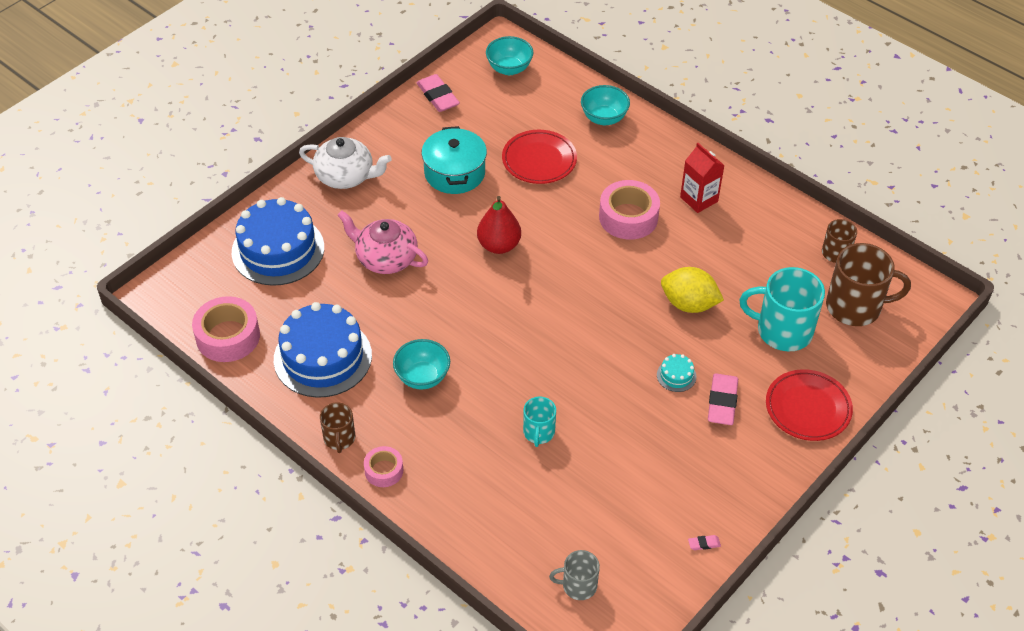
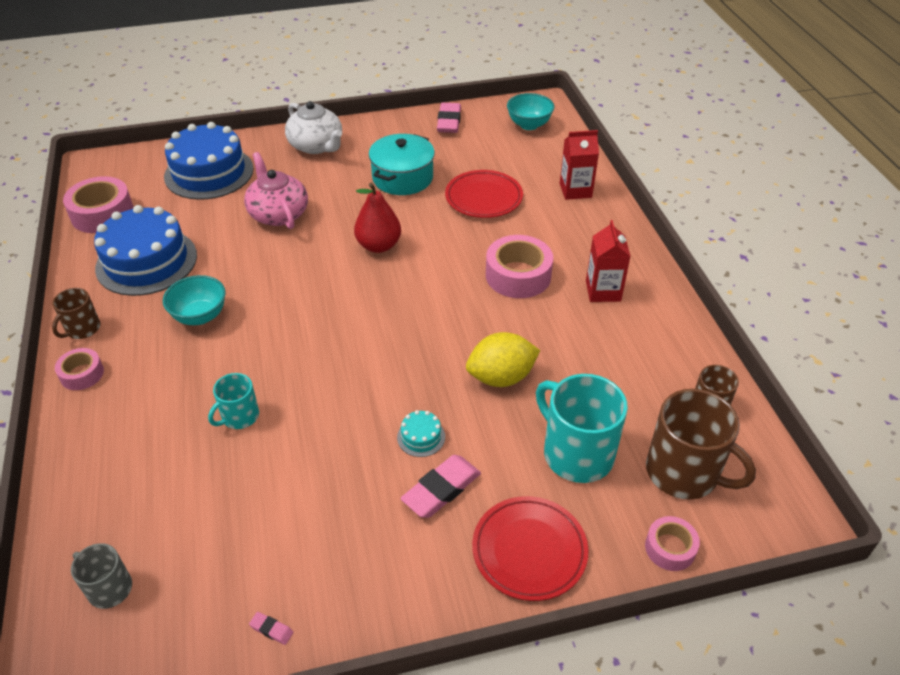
camera: 35 degrees right, 5 degrees down
turquoise bowl [581,85,630,125] -> red carton [560,130,599,200]
yellow lemon [661,267,724,313] -> yellow lemon turned 75 degrees counterclockwise [466,332,540,387]
none -> pink tape [645,516,700,571]

